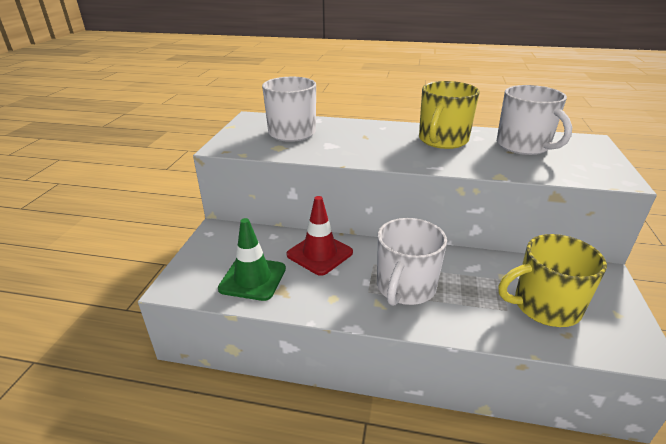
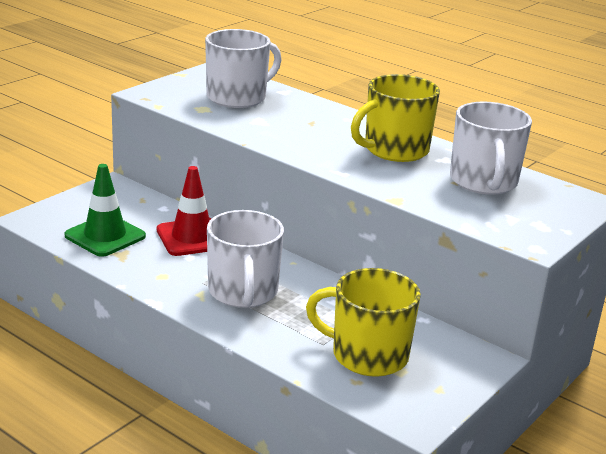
camera: 25 degrees right, 5 degrees down
white mug [377,218,447,306] -> white mug turned 60 degrees counterclockwise [207,210,284,308]

